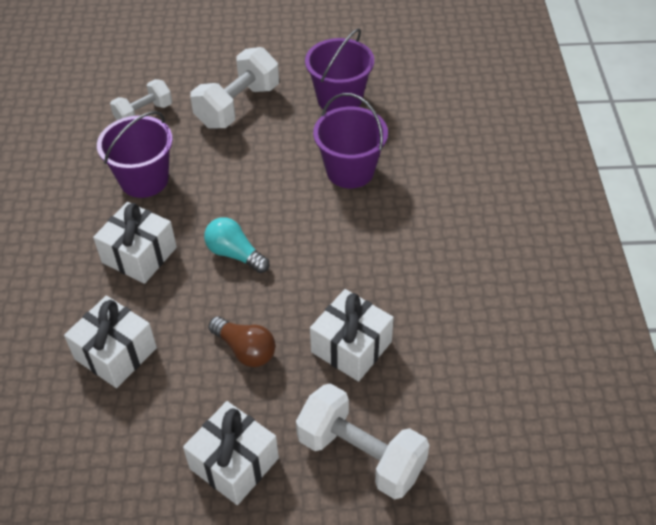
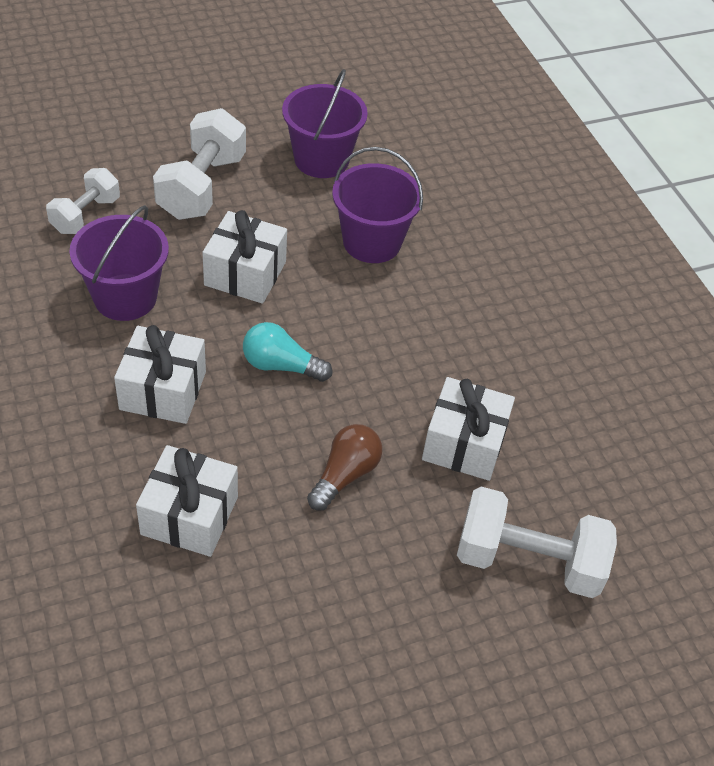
camera: 25 degrees left, 0 degrees up
white gift [183,401,279,505] -> white gift moved to [202,210,287,304]
brown light bulb [208,316,275,367] -> brown light bulb turned 75 degrees counterclockwise [307,424,382,511]

